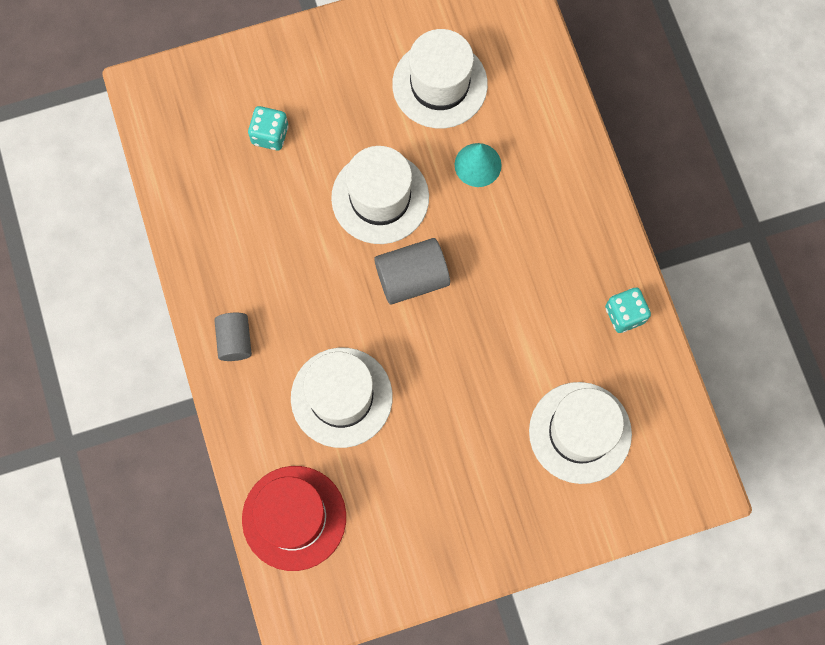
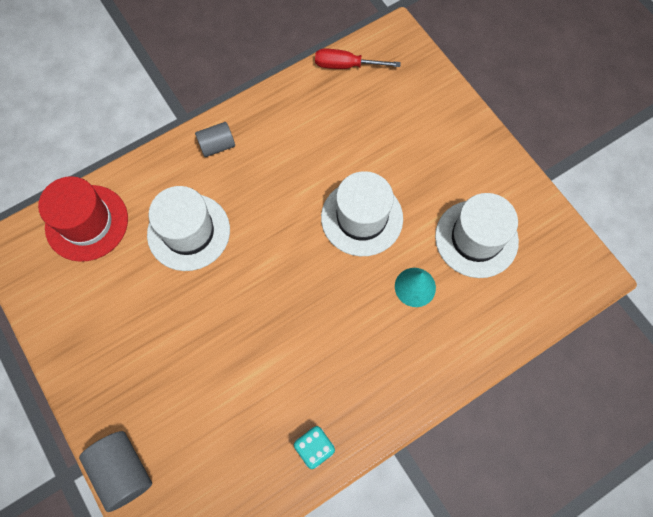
camera: 75 degrees right, 5 degrees down
turquoise dice [248,106,288,151] -> none
grey cylinder [374,238,450,305] -> grey cylinder moved to [79,431,152,512]
white hat [529,382,632,484] -> none
none -> red screwdriver [315,49,401,69]

